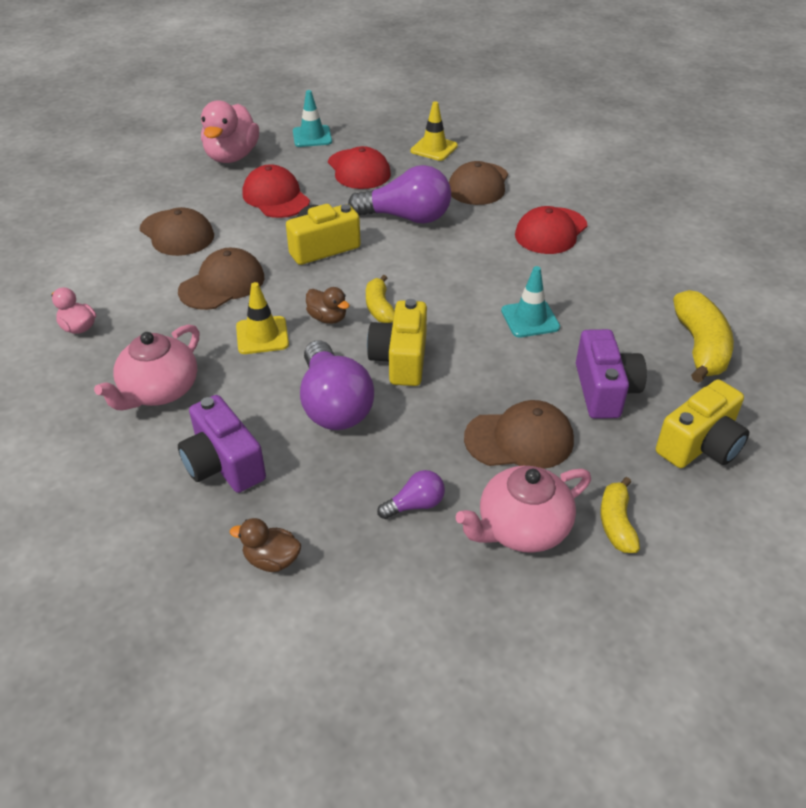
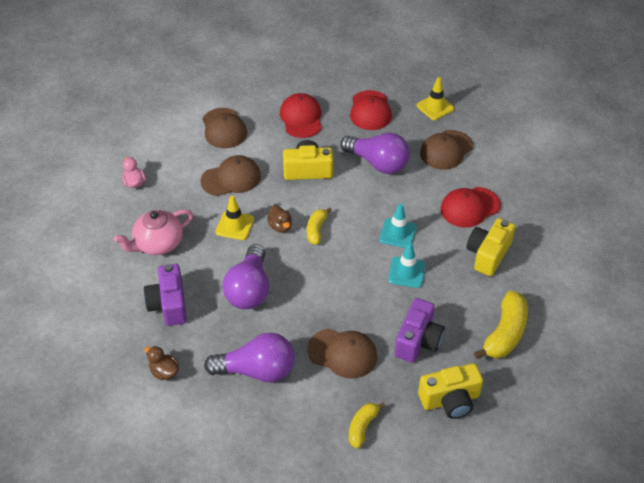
camera: 25 degrees right, 5 degrees up
pink duck [201,100,259,163] -> none
turquoise traffic cone [293,90,332,147] -> turquoise traffic cone moved to [379,203,417,248]
yellow camera [367,299,427,386] -> yellow camera moved to [466,218,515,276]
purple light bulb [377,470,445,519] -> purple light bulb [204,333,295,382], size x2.08
pink teapot [455,466,591,553] -> none

